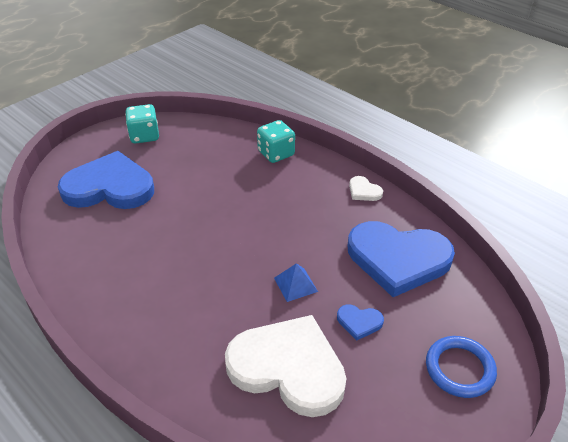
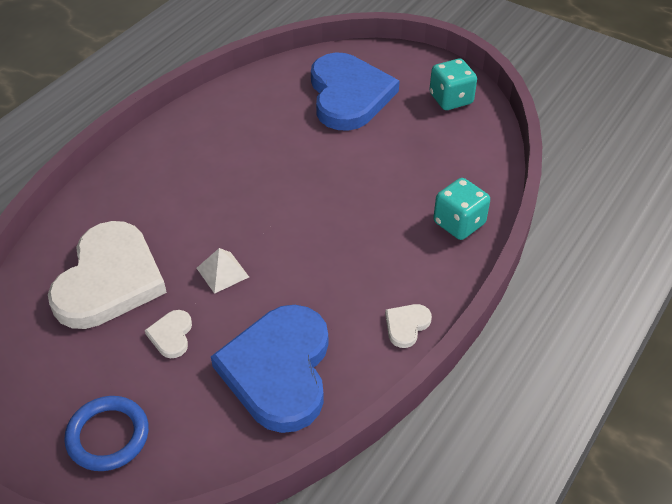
camera: 80 degrees right, 5 degrees up
blue pyramid [274,263,318,302] -> white pyramid [197,248,249,294]
blue heart [337,305,384,341] -> white heart [145,310,192,358]

